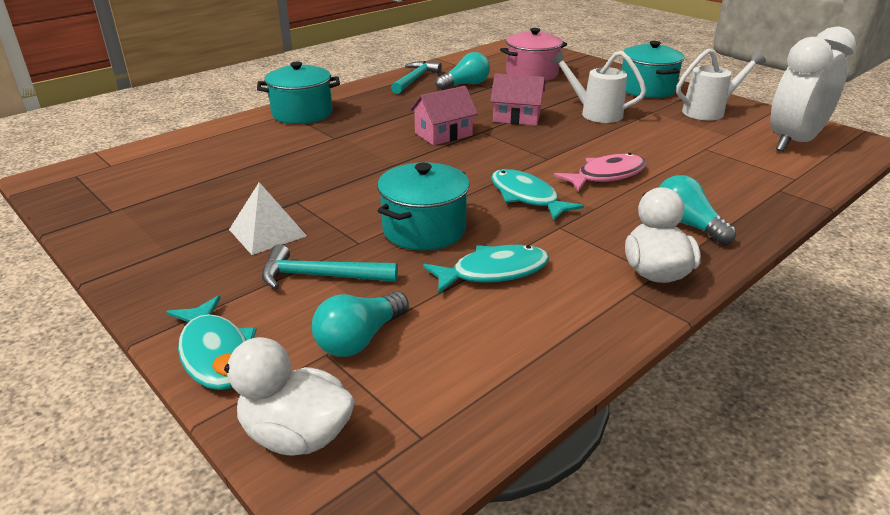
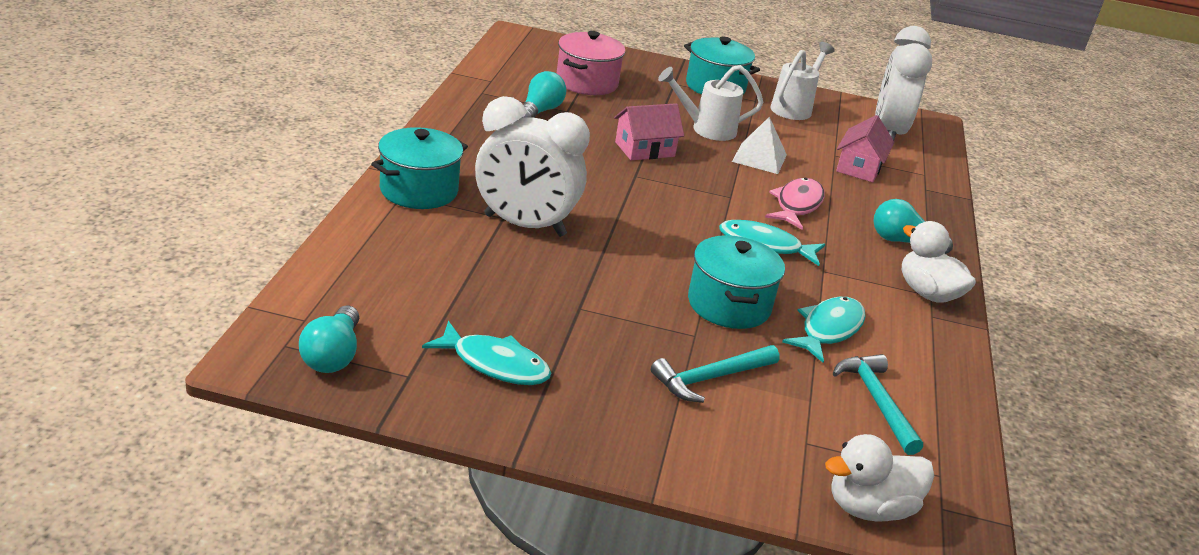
camera: 40 degrees left, 0 degrees up
turquoise fish [166,295,257,390] -> turquoise fish moved to [422,321,551,385]
white pyramid [229,182,307,255] -> white pyramid moved to [732,117,787,174]
turquoise light bulb [312,291,409,357] -> turquoise light bulb moved to [299,306,359,373]
turquoise hammer [391,61,442,94] -> turquoise hammer moved to [833,354,923,455]
pink house [410,86,478,145] -> pink house moved to [836,115,895,183]
none -> white clock [475,96,590,237]

